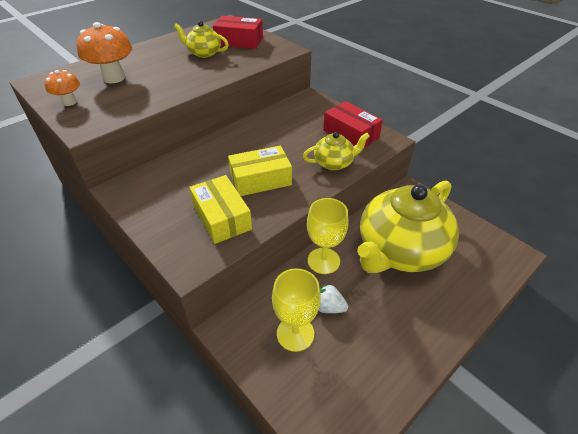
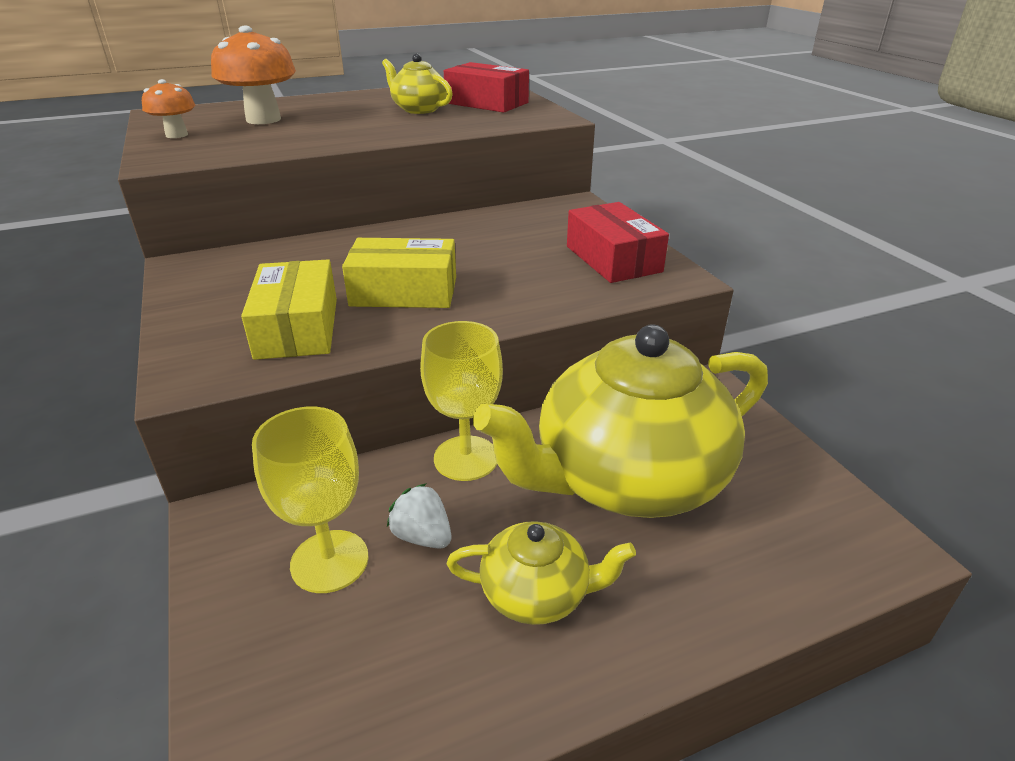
camera: 20 degrees right, 10 degrees down
yellow teapot [303,132,370,170] -> yellow teapot moved to [447,521,636,625]

